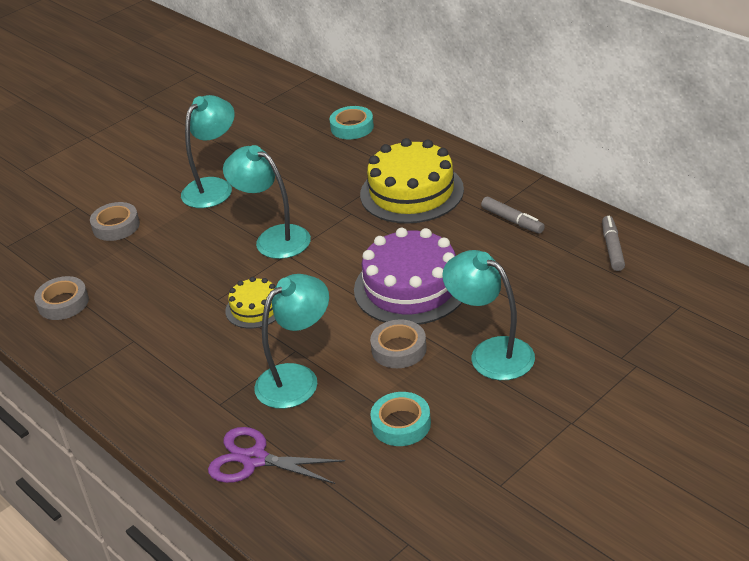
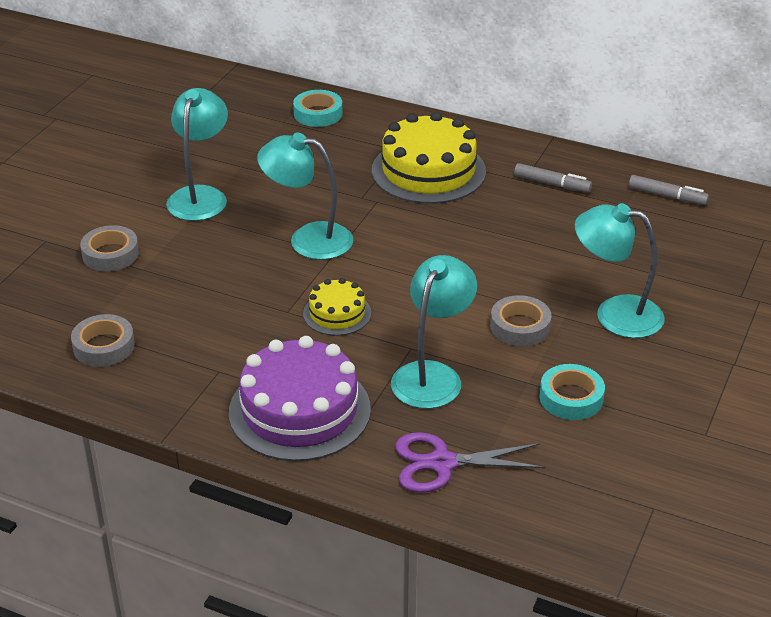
camera: 25 degrees left, 0 degrees up
purple cake [354,228,462,325] -> purple cake moved to [229,336,371,462]
grey marker [602,216,625,271] -> grey marker turned 135 degrees clockwise [629,175,709,205]

